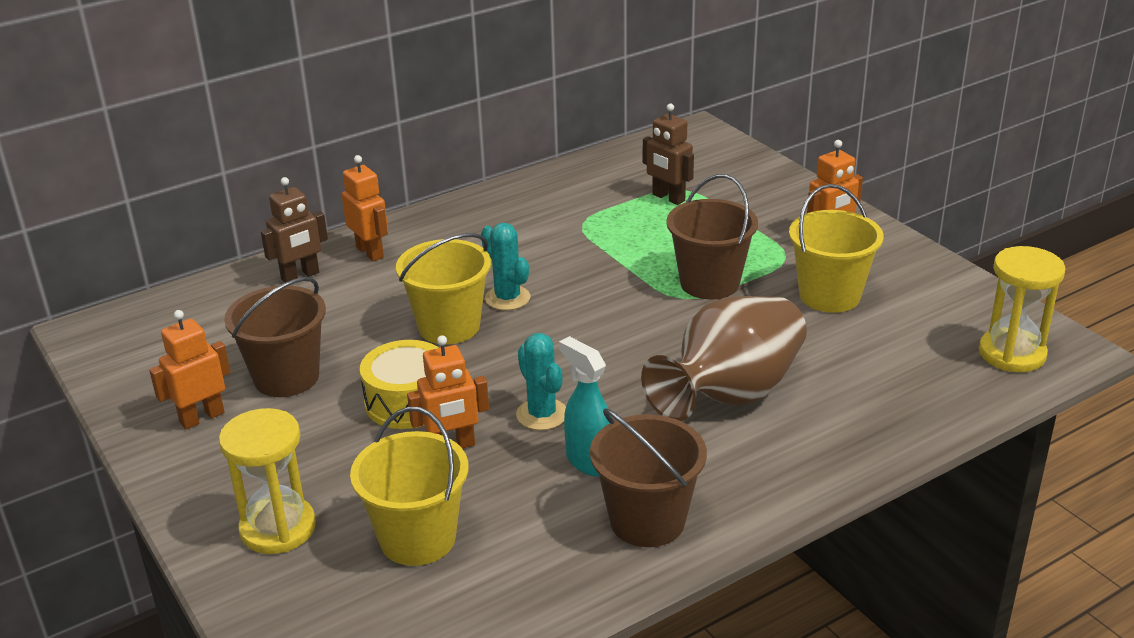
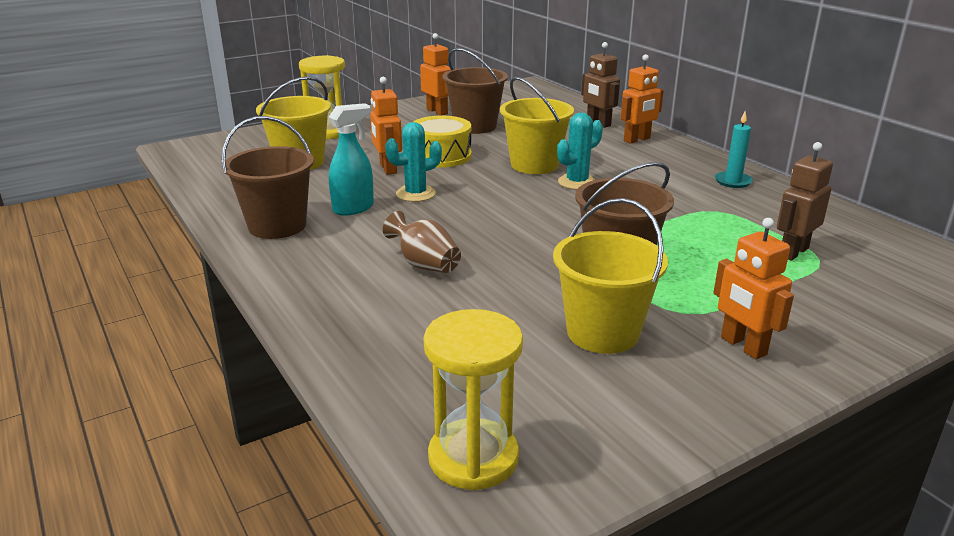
camera: 90 degrees right, 5 degrees down
brown vase [641,296,807,421] -> brown vase [383,211,461,273], size x0.50
none -> turquoise candle [715,112,753,188]

